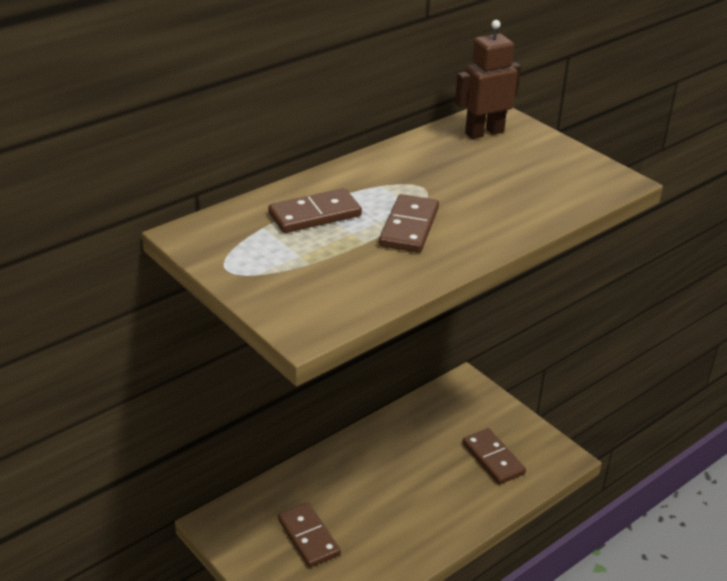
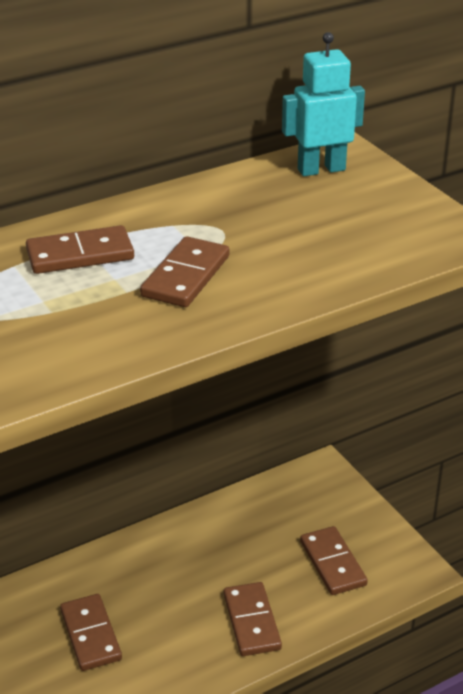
camera: 10 degrees right, 0 degrees up
brown robot [455,20,521,139] -> turquoise robot [282,32,365,176]
none -> brown domino [224,582,282,656]

